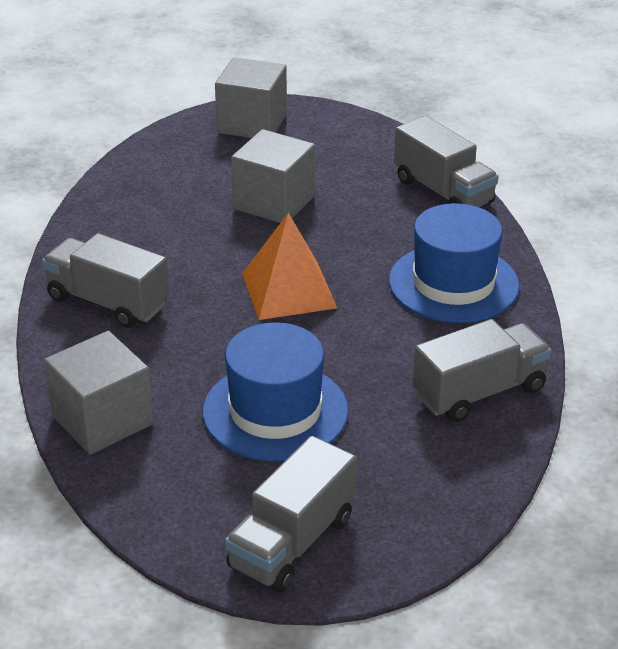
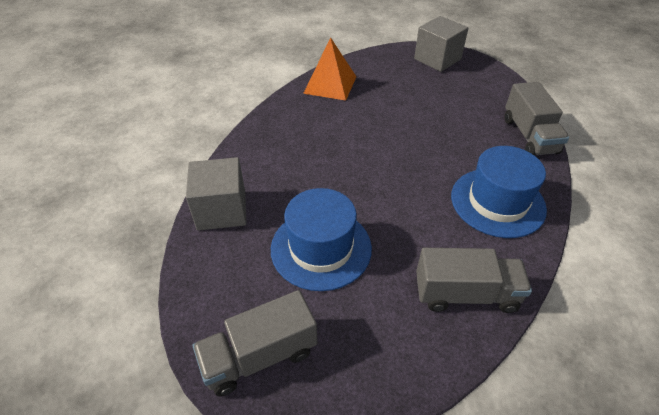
camera: 30 degrees right, 10 degrees up
grey truck [42,233,169,328] -> none
grey cube [231,129,315,223] -> none
orange pyramid [242,212,337,320] -> orange pyramid moved to [303,37,356,101]

